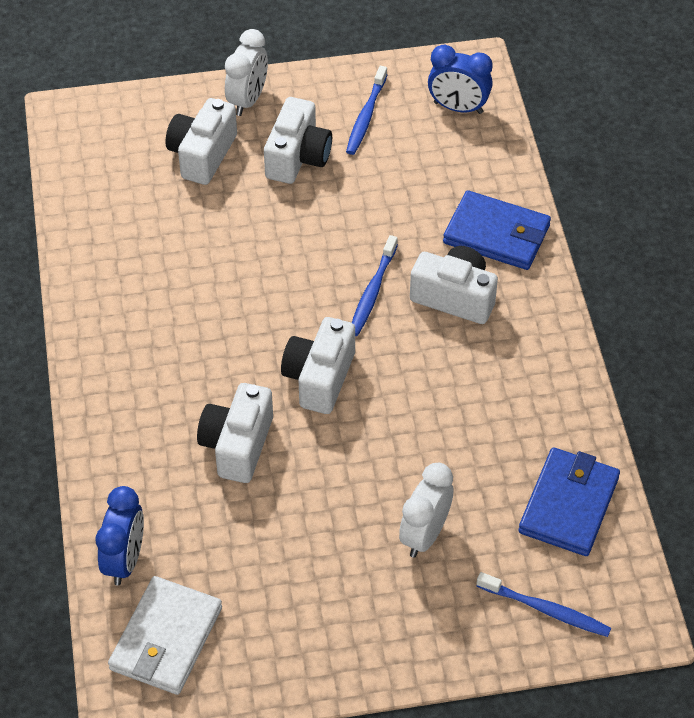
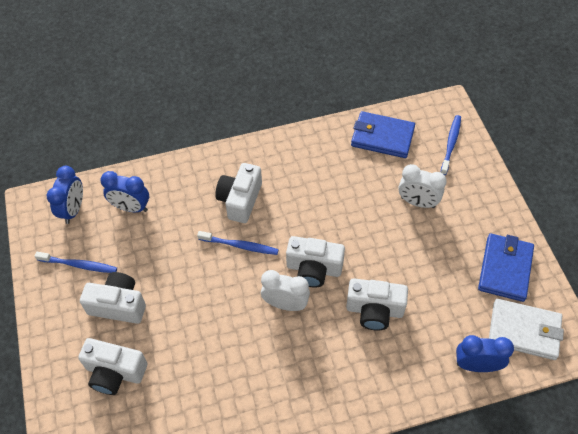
camera: 95 degrees left, 5 degrees up
white clock [225,29,268,116] -> white clock moved to [261,270,310,311]
blue wallet [443,190,551,270] -> blue wallet moved to [478,233,534,302]
none -> blue clock [100,171,149,212]

